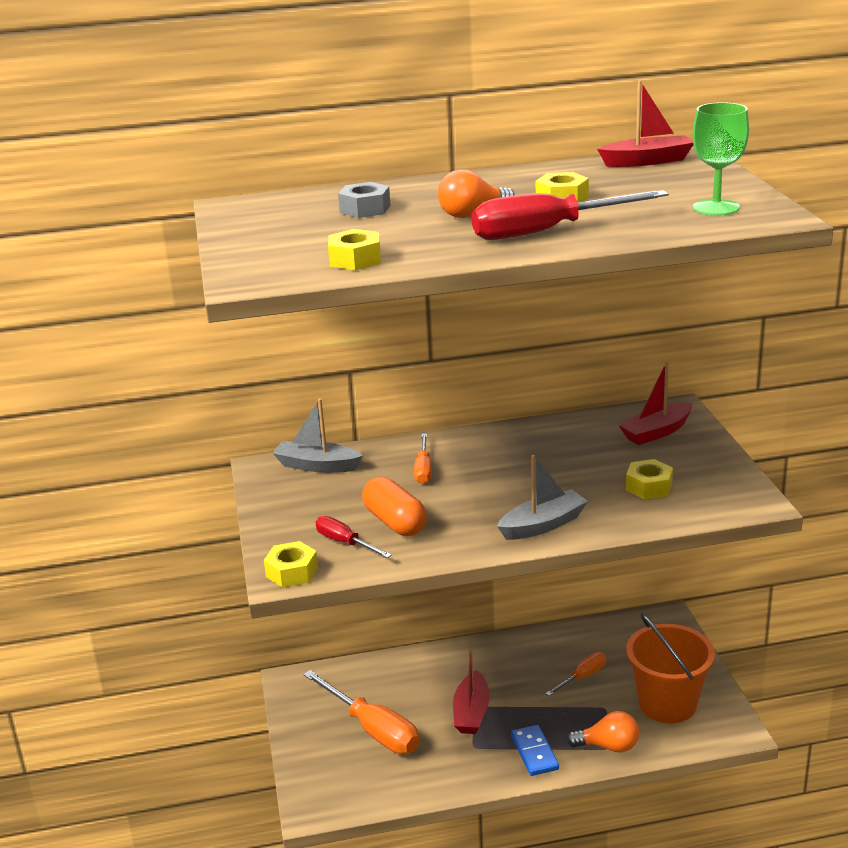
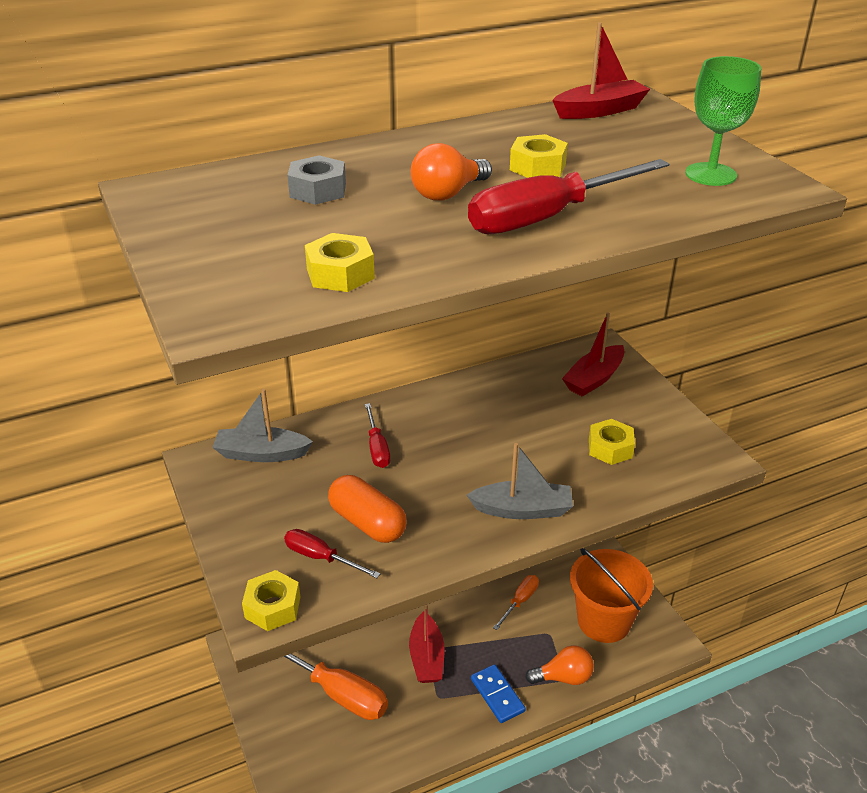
camera: 15 degrees left, 10 degrees up
orange screwdriver [414,434,432,484] -> red screwdriver [365,403,390,468]
grey boat [497,455,588,540] -> grey boat turned 45 degrees clockwise [467,443,573,519]

